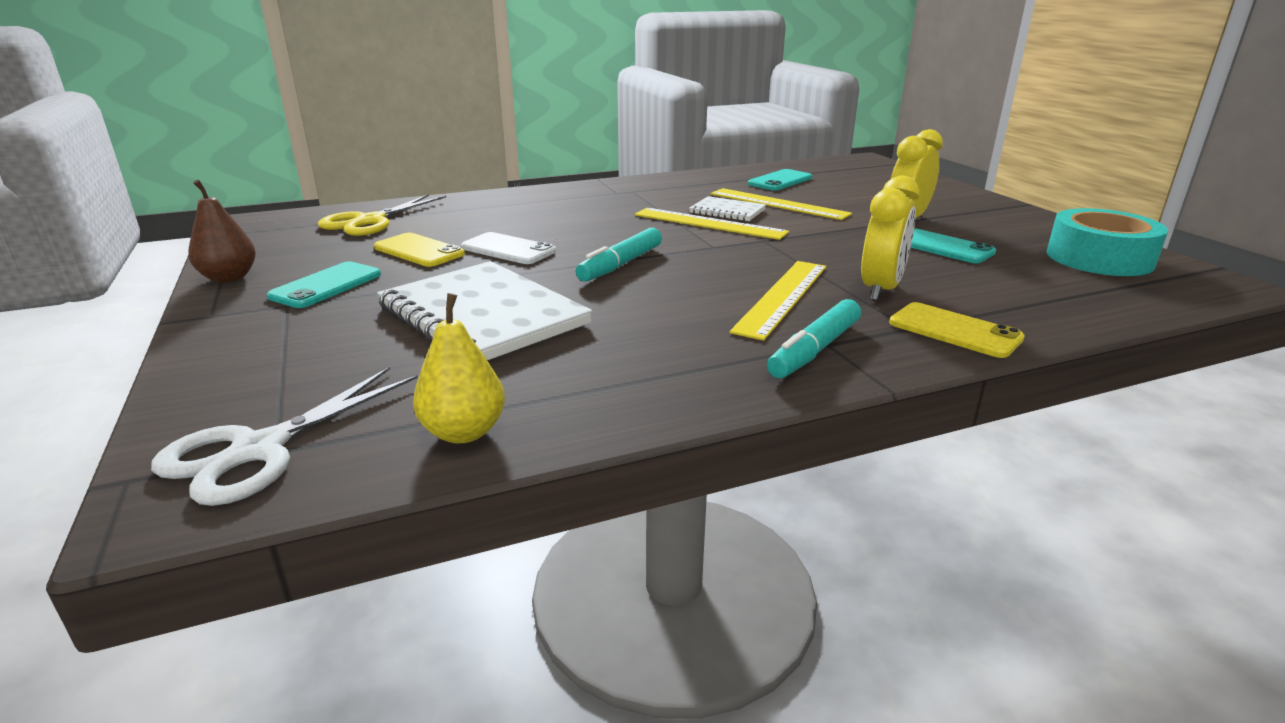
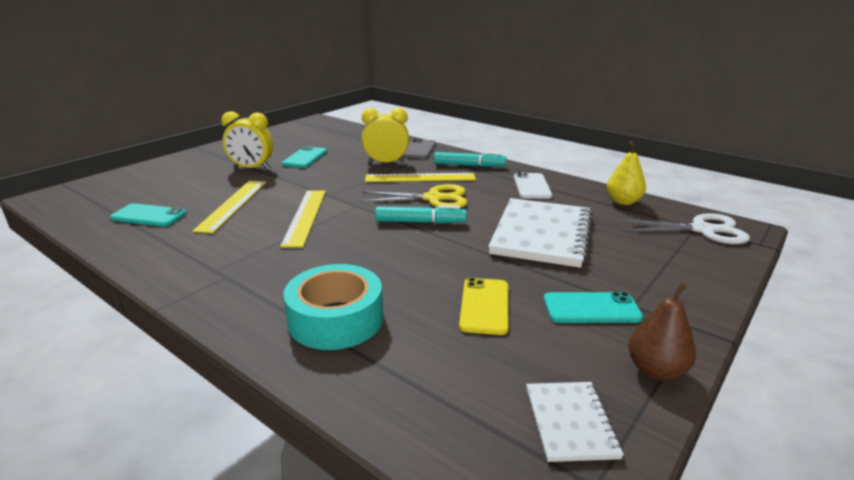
camera: 120 degrees left, 0 degrees up
yellow scissors [318,194,446,236] -> yellow scissors moved to [360,184,467,208]
white phone [461,232,556,264] -> white phone moved to [514,172,552,199]
white notebook [689,196,766,221] -> white notebook moved to [526,382,624,462]
yellow phone [889,302,1025,358] -> grey phone [402,139,436,159]
turquoise tape [1046,208,1168,276] -> turquoise tape moved to [283,264,383,350]

